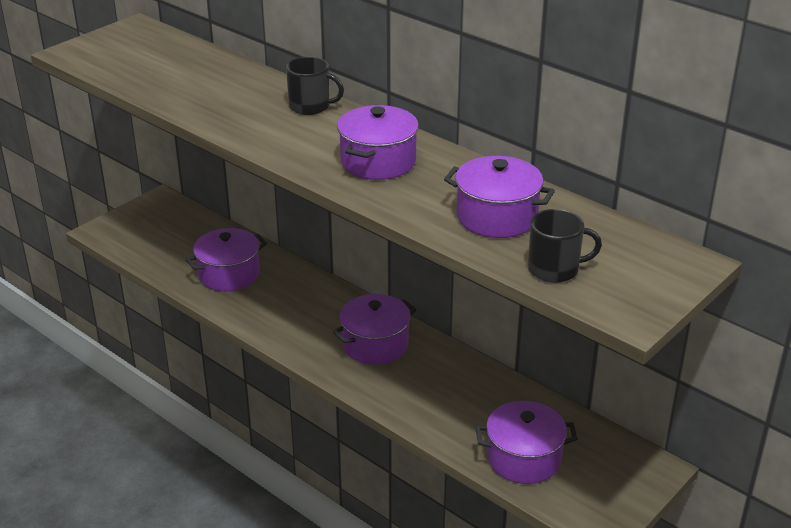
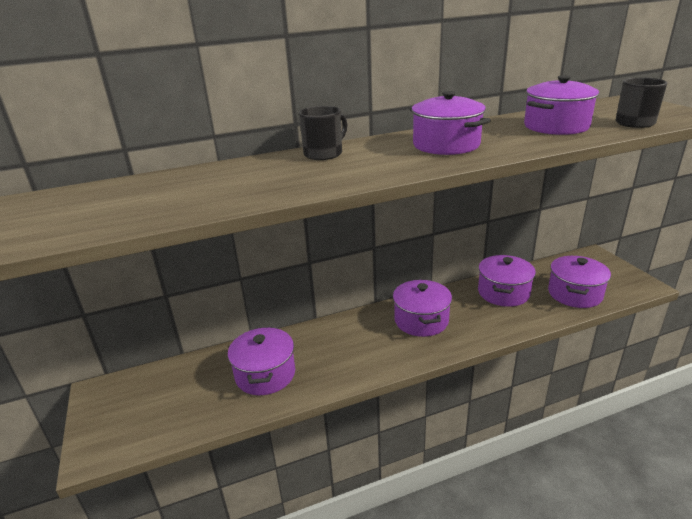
camera: 60 degrees left, 5 degrees down
none -> purple pot [478,255,536,307]

